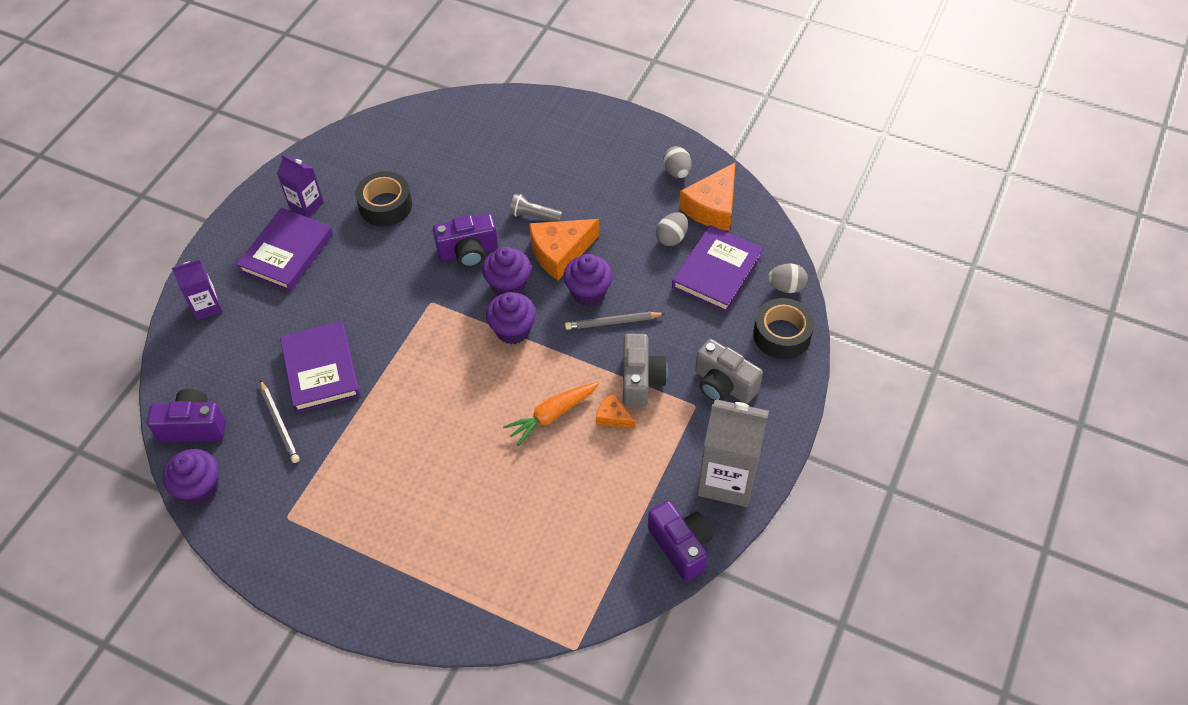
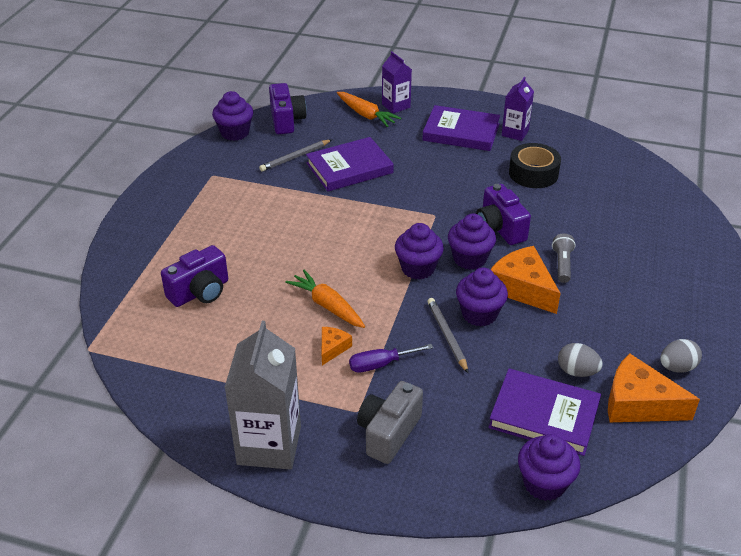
camera: 80 degrees right, 15 degrees down
grey camera [623,334,668,407] -> purple screwdriver [349,344,433,372]
purple camera [648,501,713,581] -> purple camera moved to [161,245,228,307]
black tape [753,298,814,359] -> none
grey egg [768,263,808,293] -> purple cupcake [518,434,581,501]
none -> orange carrot [337,92,401,127]

